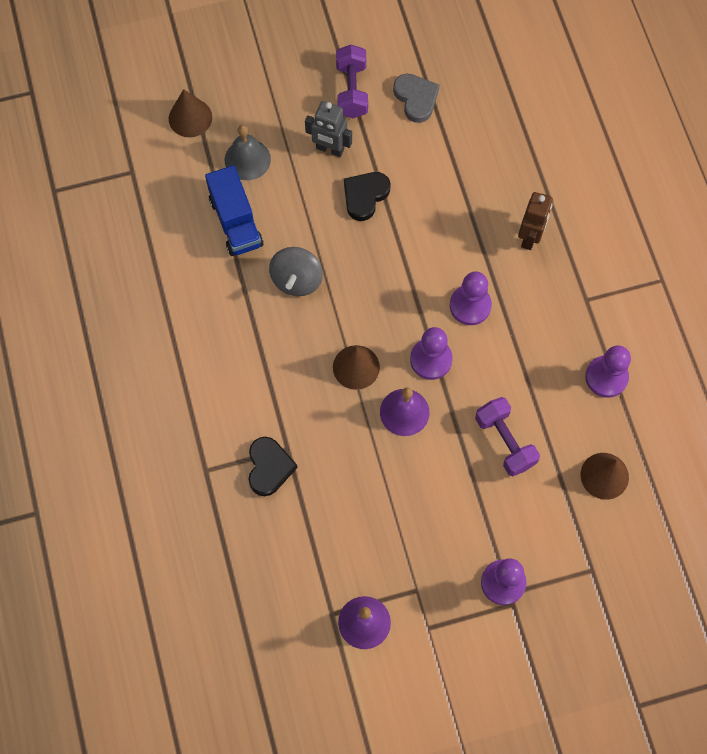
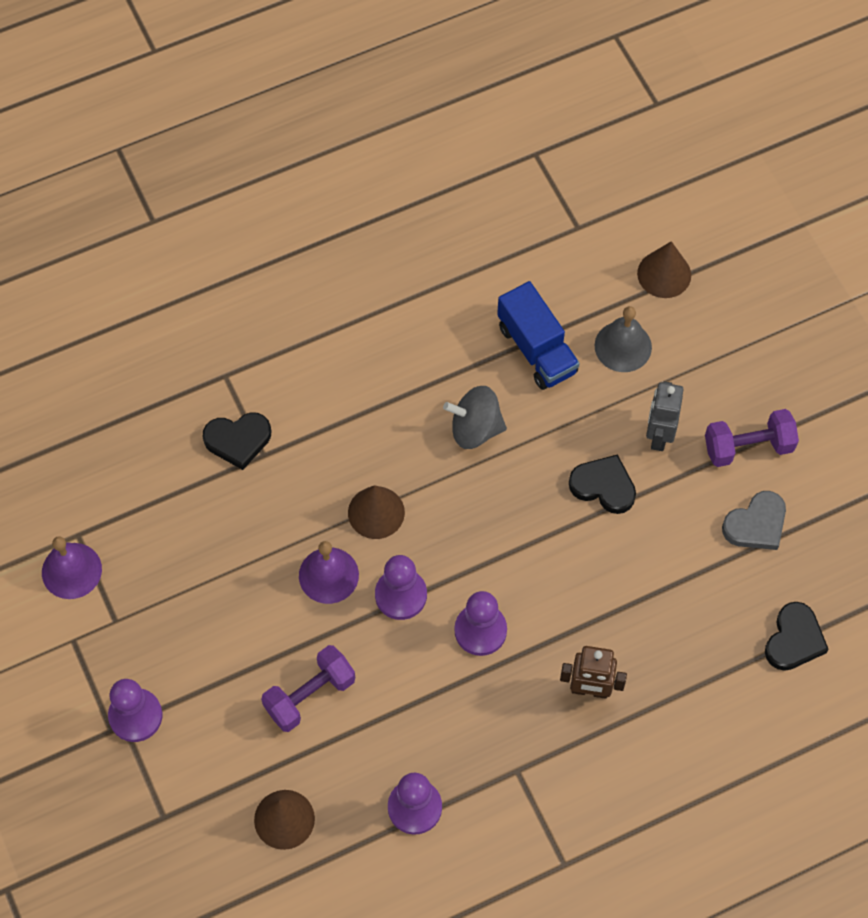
camera: 80 degrees right, 5 degrees down
blue truck [205,165,263,256] -> blue truck turned 90 degrees counterclockwise [497,281,580,390]
none -> black heart [765,602,829,671]

